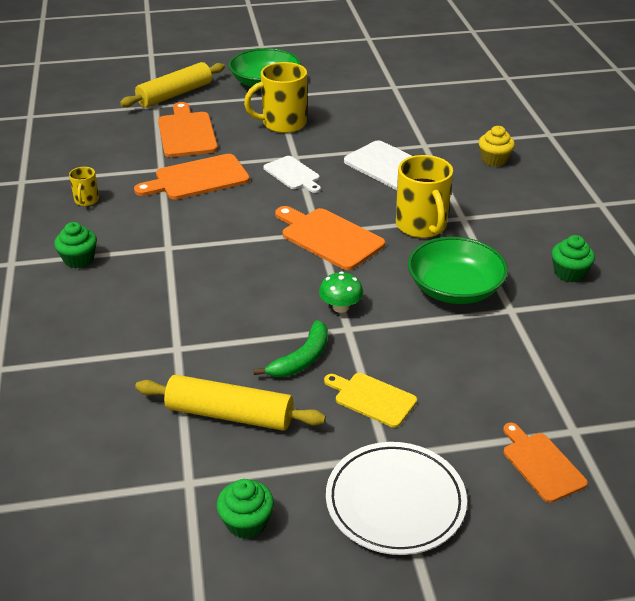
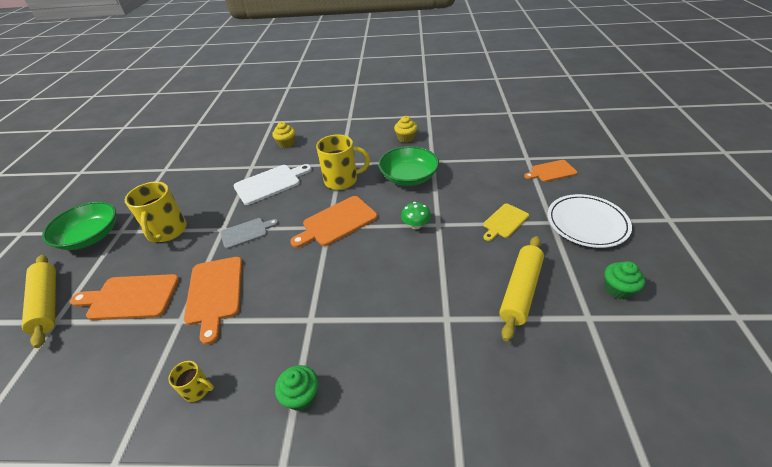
camera: 75 degrees left, 5 degrees up
green banana [253,320,328,377] -> none
white cutting board [264,156,321,193] -> grey cutting board [220,218,278,249]
green cupcake [552,235,595,282] -> yellow cupcake [394,116,417,143]

